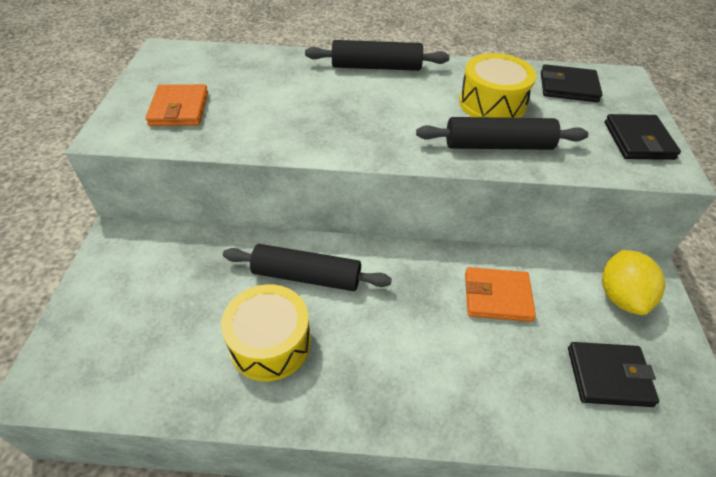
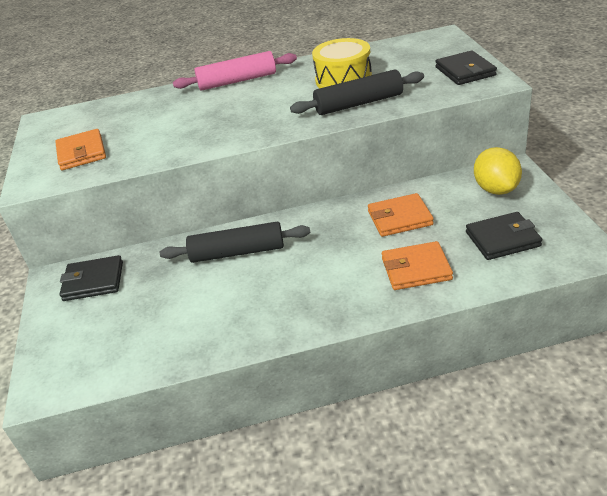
camera: 10 degrees left, 10 degrees down
yellow drum [221,284,311,381] -> none
black rolling pin [305,40,450,71] -> pink rolling pin [173,51,297,91]
black wallet [541,64,603,102] -> black wallet moved to [59,255,123,301]
none -> orange wallet [382,241,453,290]

